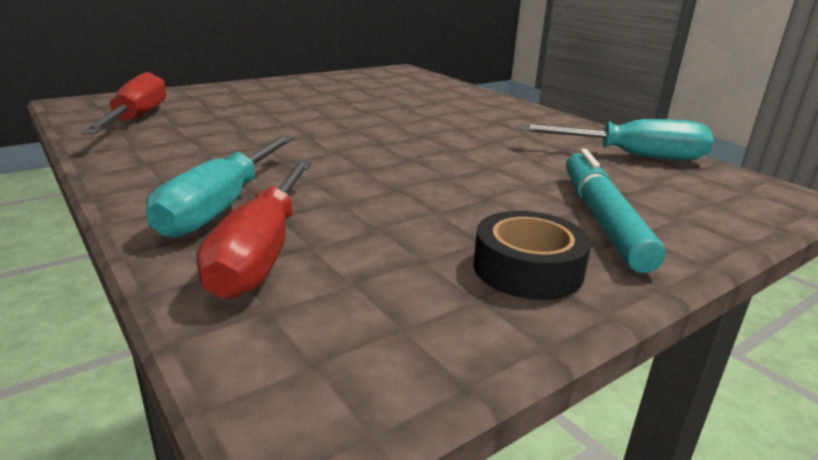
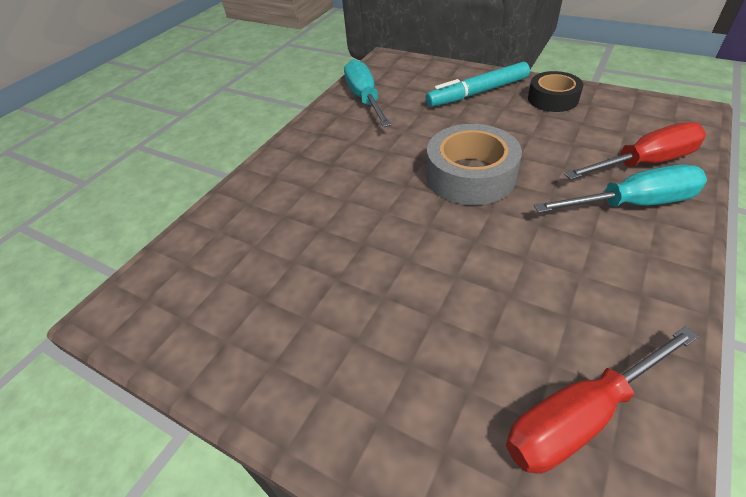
camera: 110 degrees left, 20 degrees up
none -> grey tape [426,124,522,205]

